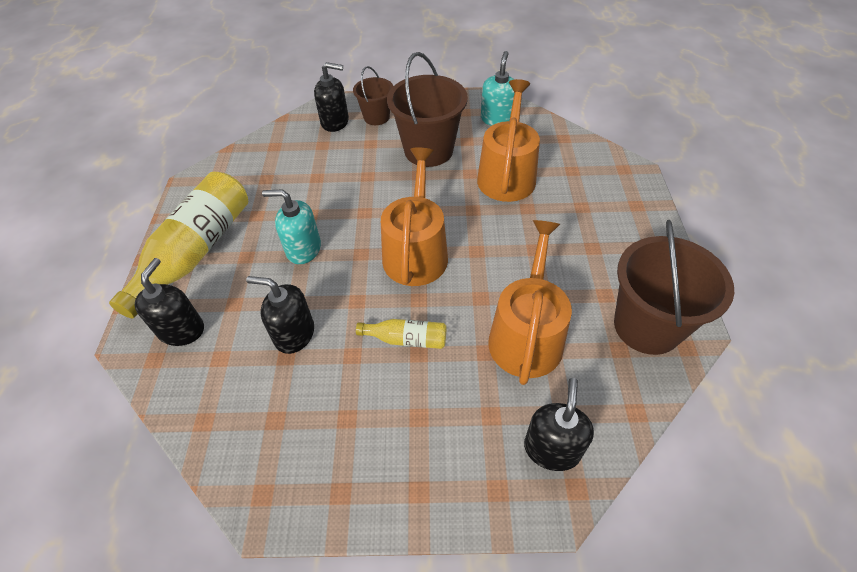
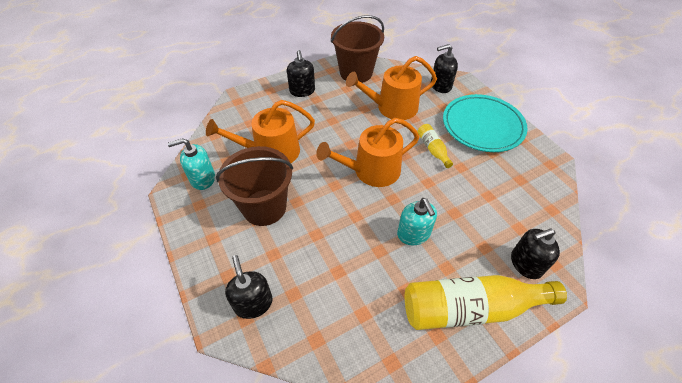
camera: 120 degrees left, 0 degrees up
black soap dispenser [246,276,314,354] -> black soap dispenser moved to [287,50,315,97]
brown bucket [353,66,393,125] -> none
none -> turquoise plate [443,94,528,152]

